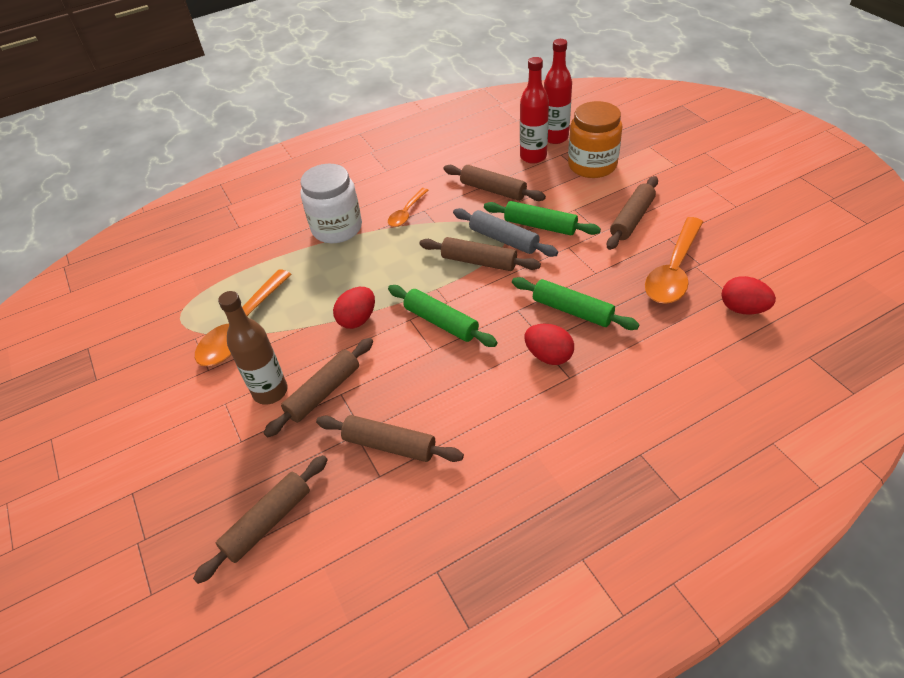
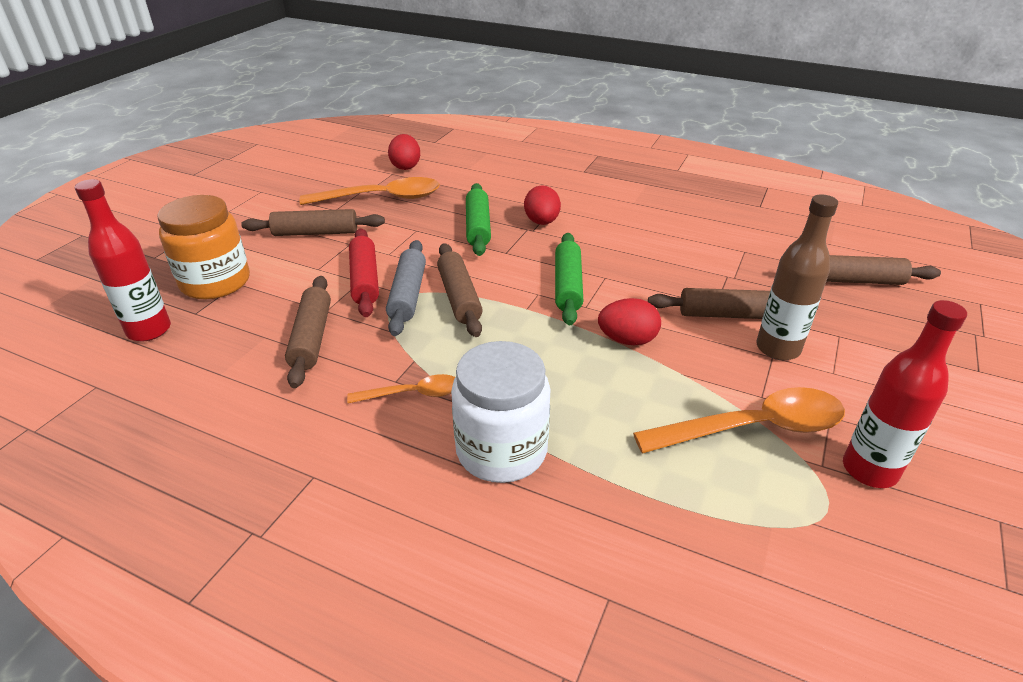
camera: 130 degrees left, 10 degrees down
brown rolling pin [316,415,464,462] -> none
green rolling pin [484,201,601,235] -> red rolling pin [349,228,379,317]
red bottle [520,57,549,164] -> red bottle moved to [843,300,967,488]

